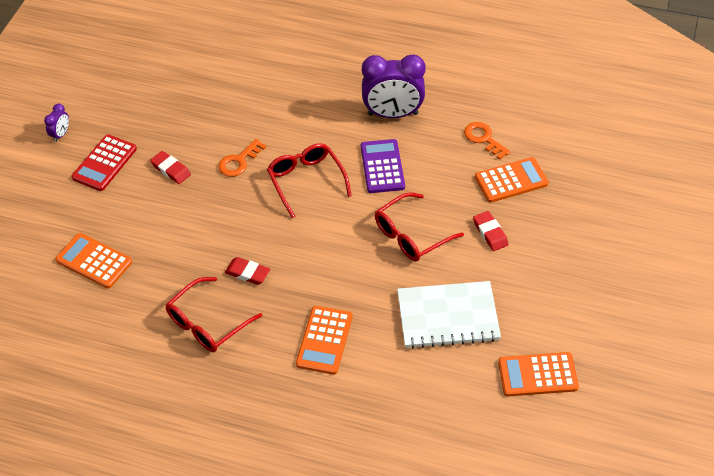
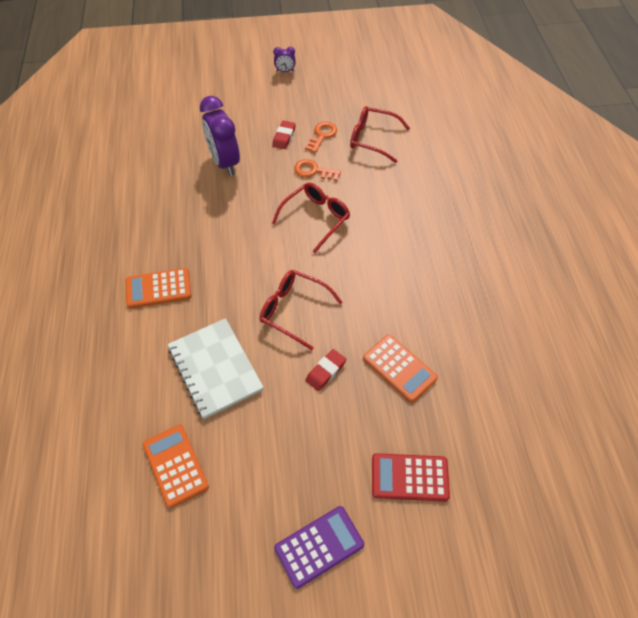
camera: 65 degrees right, 5 degrees up
orange calculator [55,233,132,289] -> none
red calculator [71,134,137,191] -> red calculator moved to [372,453,450,501]
red glasses [166,277,262,352] -> red glasses moved to [350,106,410,163]
red eraser [225,257,270,285] -> none
purple calculator [361,139,405,193] -> purple calculator moved to [274,506,364,589]
purple clock [362,54,426,118] -> purple clock moved to [200,96,240,176]
orange key [464,122,511,160] -> orange key moved to [305,122,337,153]

